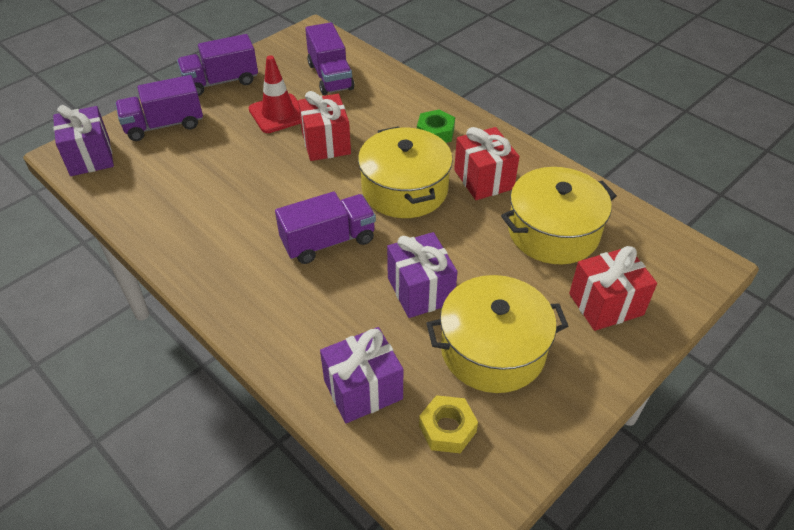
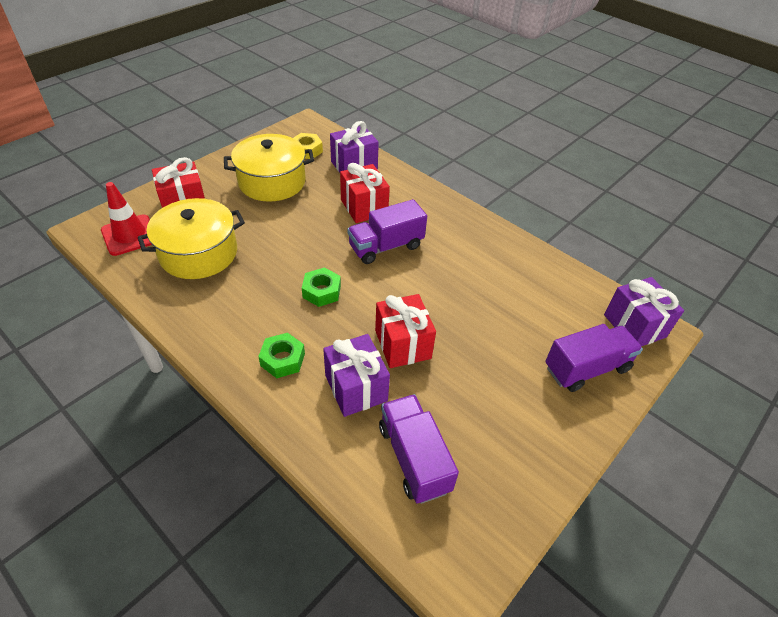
camera: 175 degrees right, 0 degrees up
purple truck [177,34,258,96] -> none
red traffic cone [249,55,301,133] -> red traffic cone moved to [101,182,152,256]
yellow pot [358,126,453,218] -> green nut [302,267,341,307]
purple gift [387,232,457,318] -> purple gift moved to [323,334,390,417]
red gift [454,127,519,200] -> red gift moved to [340,163,390,223]

